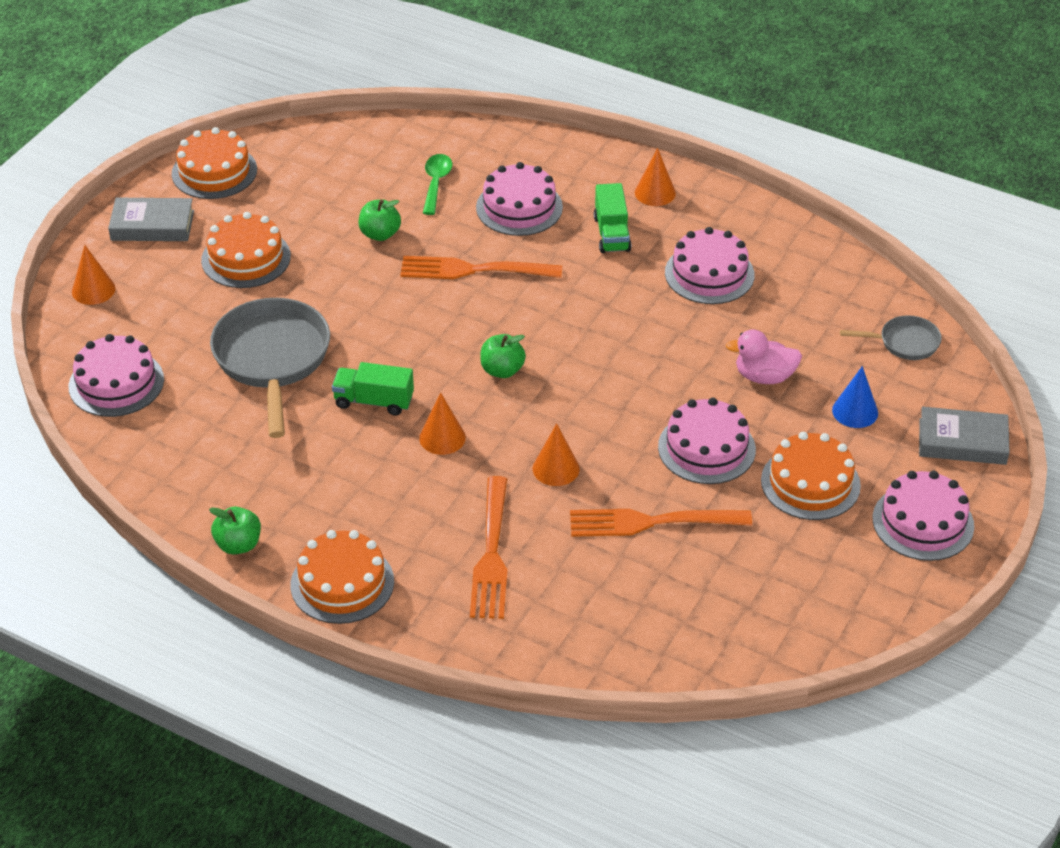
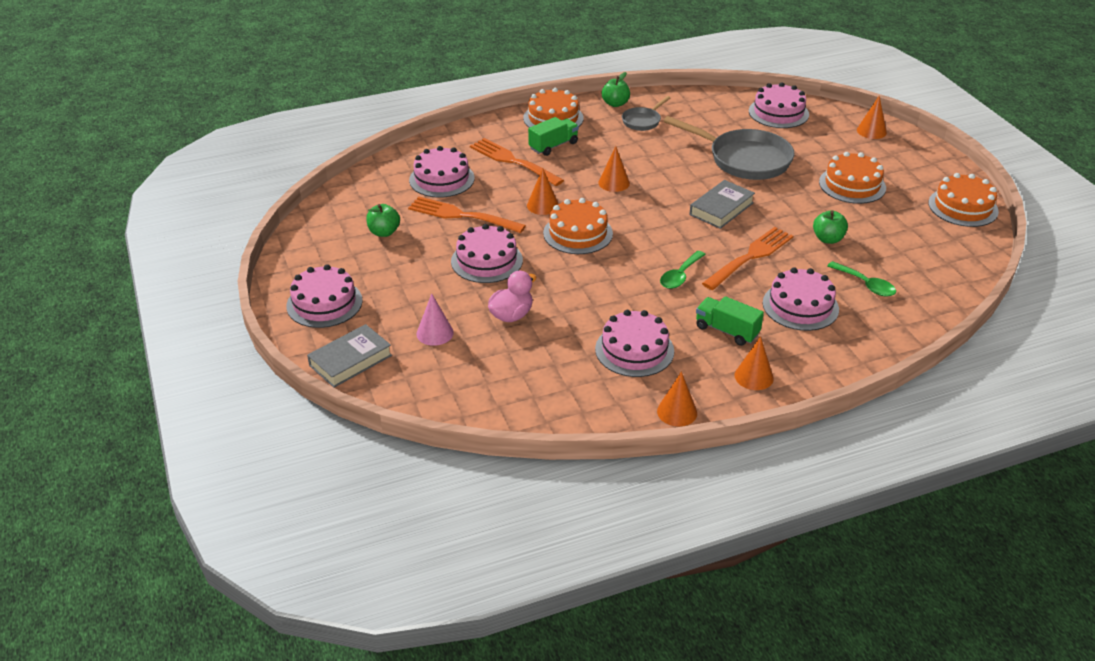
camera: 130 degrees right, 5 degrees down
grey book [108,198,194,241] -> grey book moved to [689,180,755,229]
green truck [332,362,414,416] -> green truck moved to [528,117,579,156]
green apple [480,334,526,378] -> green apple moved to [366,204,400,237]
orange fork [570,509,752,537] -> orange fork turned 105 degrees counterclockwise [408,196,526,233]
orange cake [761,432,861,520] -> orange cake moved to [543,198,613,254]
blue cone [832,366,878,428] -> pink cone [416,293,454,346]
grey pan [840,315,942,360] -> grey pan moved to [622,96,670,131]
none -> pink cake [409,146,474,198]
none -> orange cone [657,371,697,427]
none -> green spoon [660,251,706,289]

